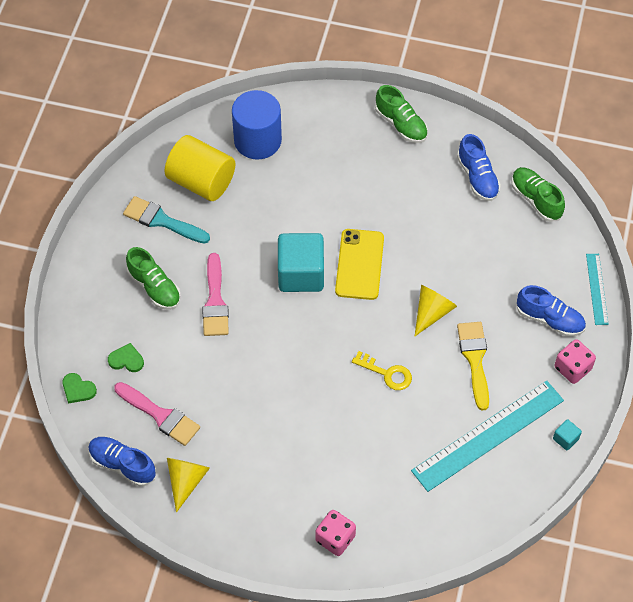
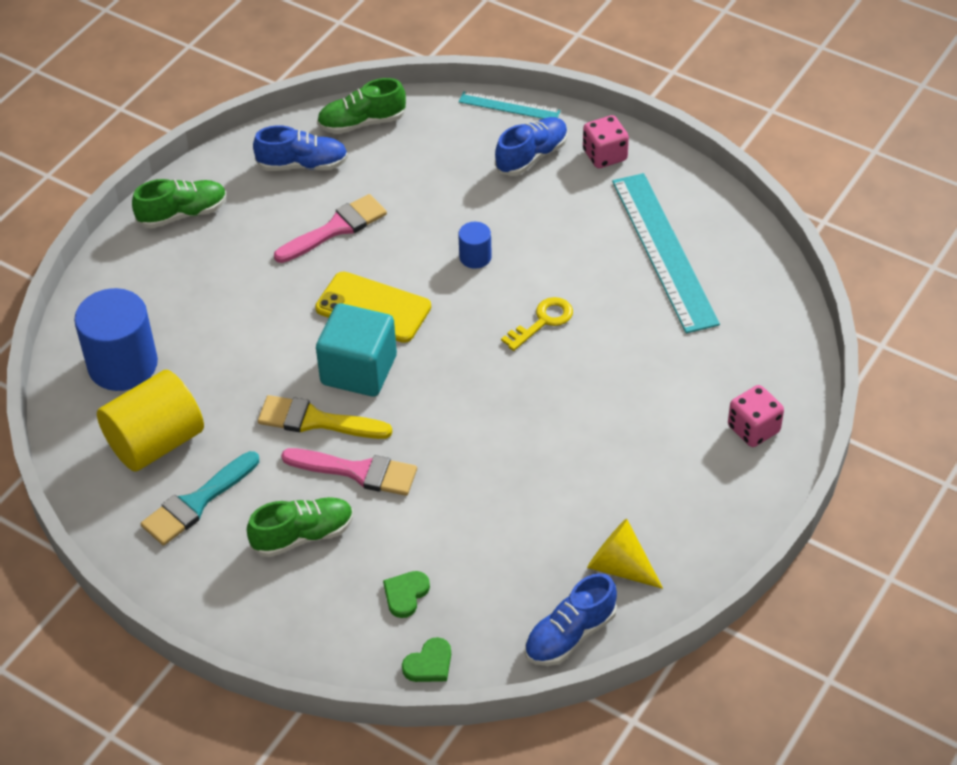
camera: 70 degrees left, 10 degrees down
pink brush [114,382,200,446] -> pink brush moved to [274,194,387,263]
yellow cone [415,285,457,336] -> blue cylinder [458,222,492,269]
yellow brush [457,322,489,410] -> yellow brush moved to [258,395,392,439]
turquoise cube [553,419,582,451] -> none

